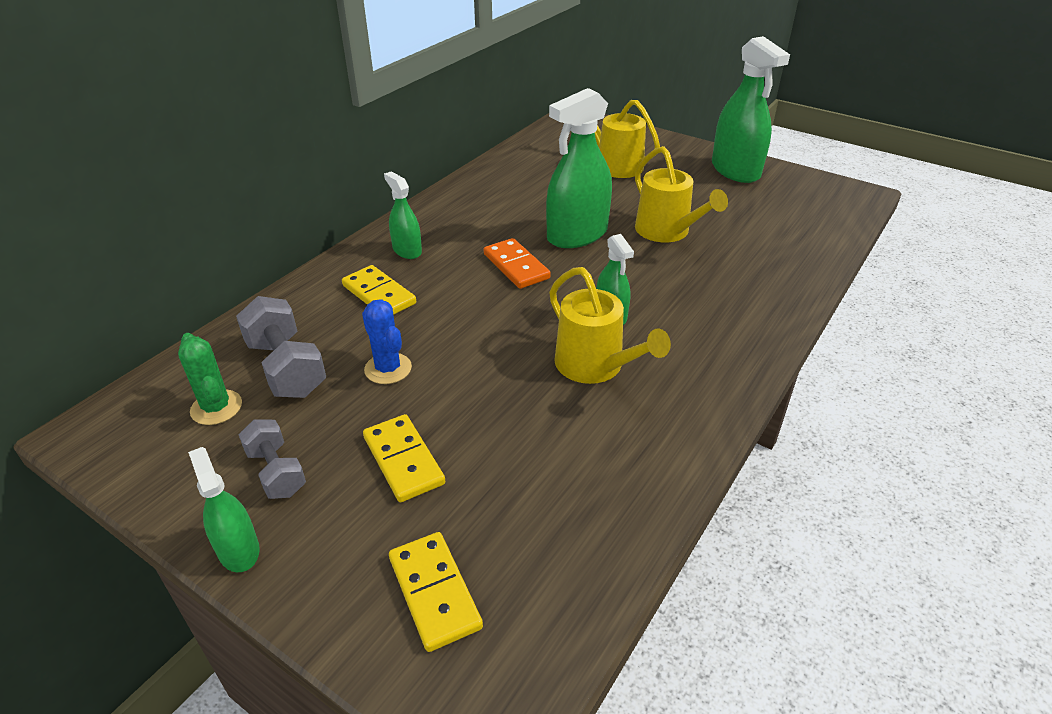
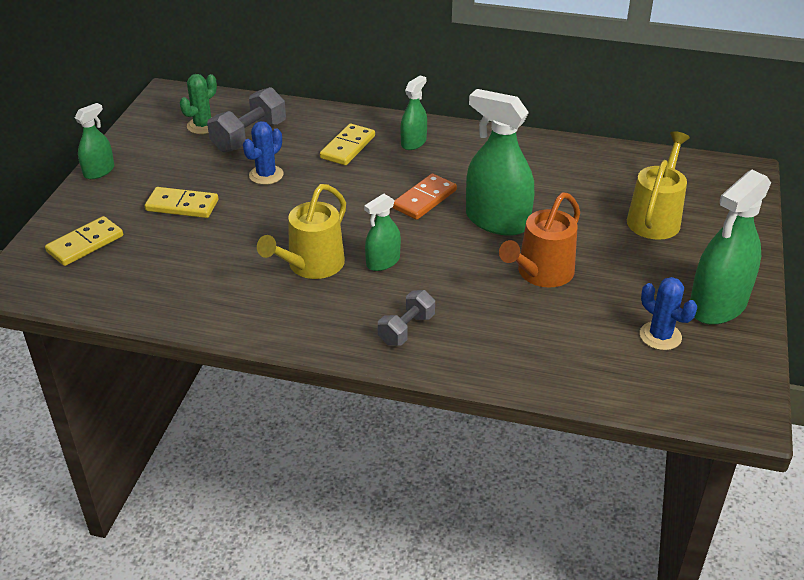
camera: 70 degrees right, 0 degrees up
grey dumbbell [239,419,306,499] -> grey dumbbell moved to [378,290,435,346]
yellow domino [363,414,446,502] -> yellow domino turned 60 degrees clockwise [145,187,218,218]
yellow watering can [635,146,728,242] -> orange watering can [499,192,580,287]
none -> blue cactus [640,277,697,350]

